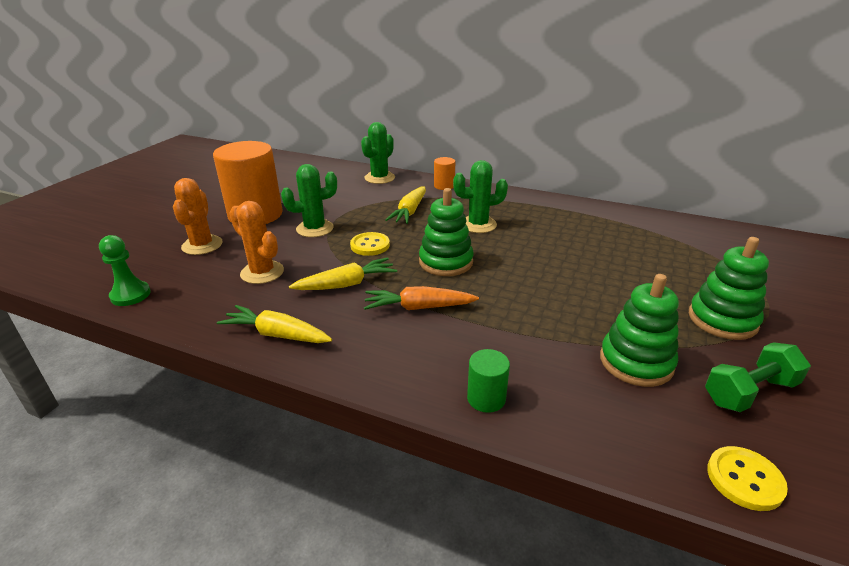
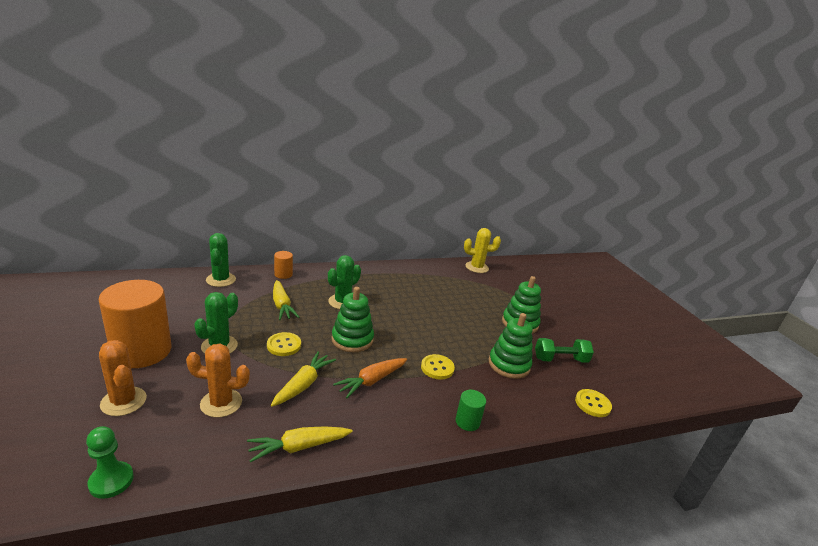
camera: 45 degrees left, 5 degrees down
green dumbbell [705,342,811,412] -> green dumbbell turned 60 degrees clockwise [535,338,594,363]
none -> yellow button [421,354,455,380]
none -> yellow cactus [464,228,501,273]

